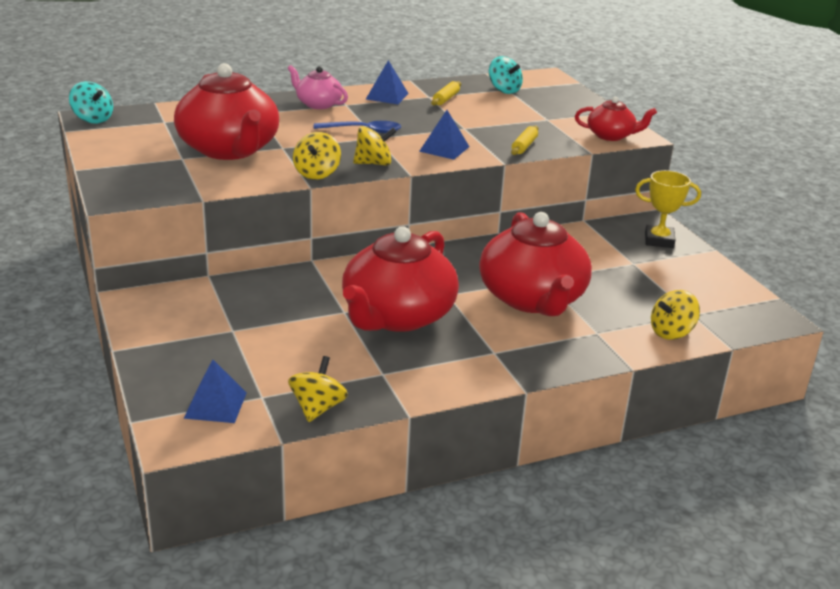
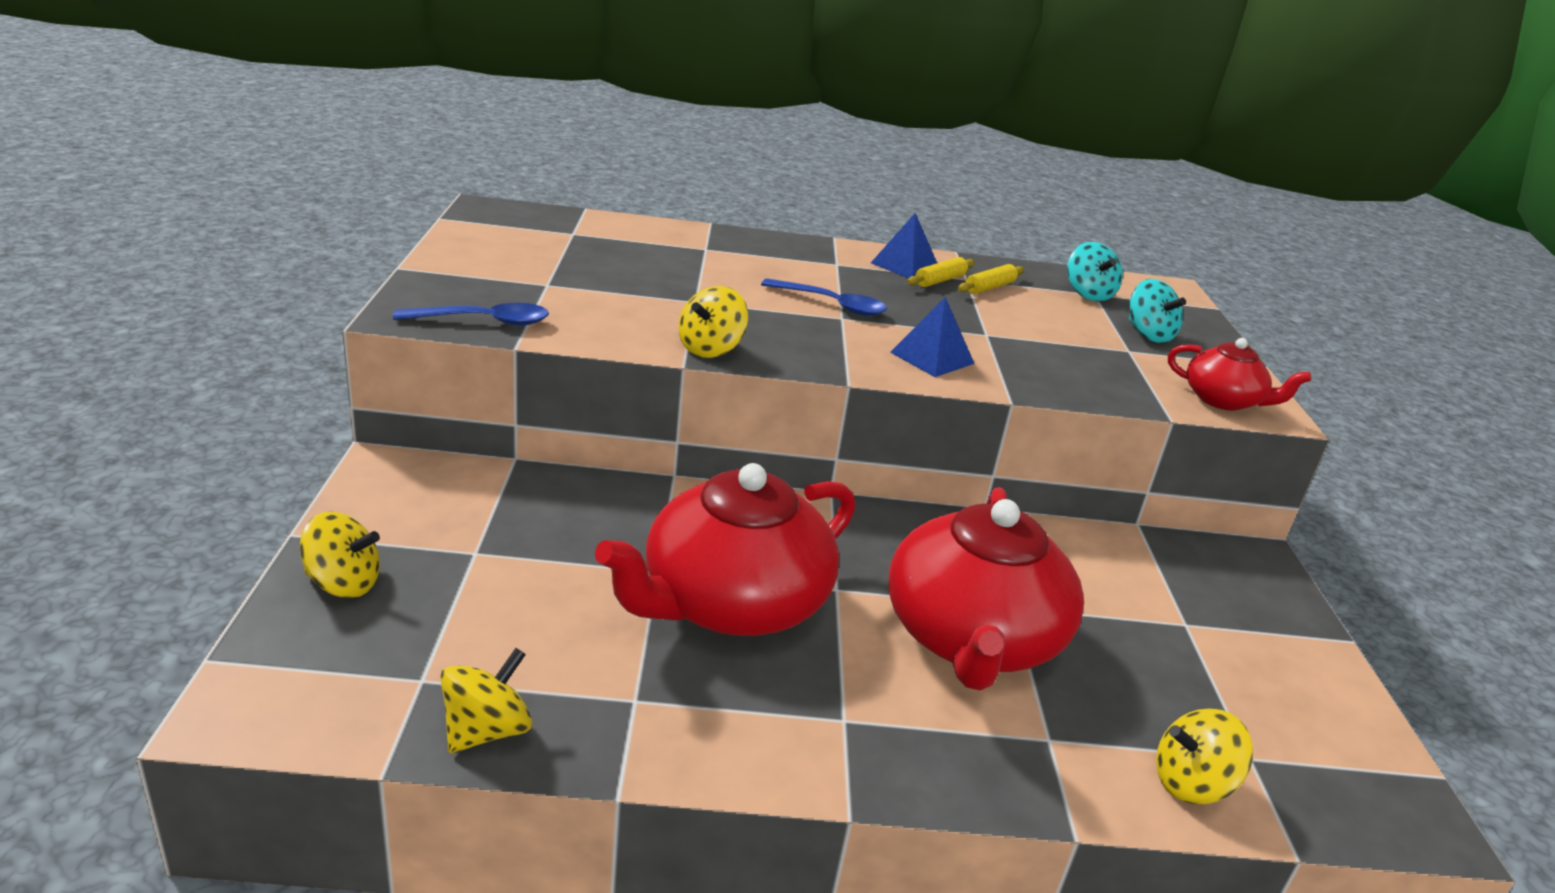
camera: 20 degrees right, 0 degrees up
turquoise spinning top [69,81,113,124] -> turquoise spinning top moved to [1129,279,1186,343]
red teapot [174,63,279,160] -> none
blue pyramid [184,359,247,423] -> none
pink teapot [288,65,348,109] -> none
yellow spinning top [353,126,397,166] -> yellow spinning top moved to [300,512,380,598]
yellow rolling pin [511,126,538,155] -> yellow rolling pin moved to [907,257,975,287]
yellow trophy [635,170,701,248] -> none
none -> blue spoon [393,303,549,325]

